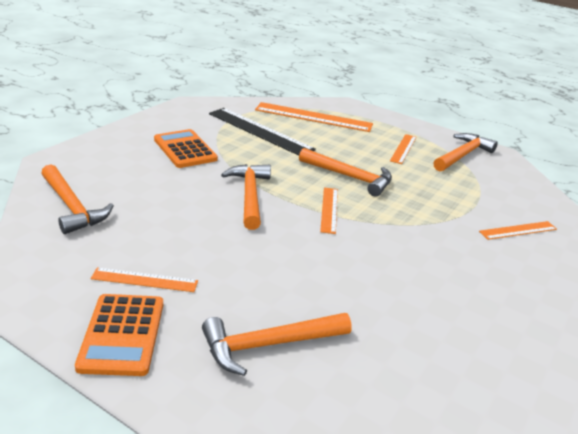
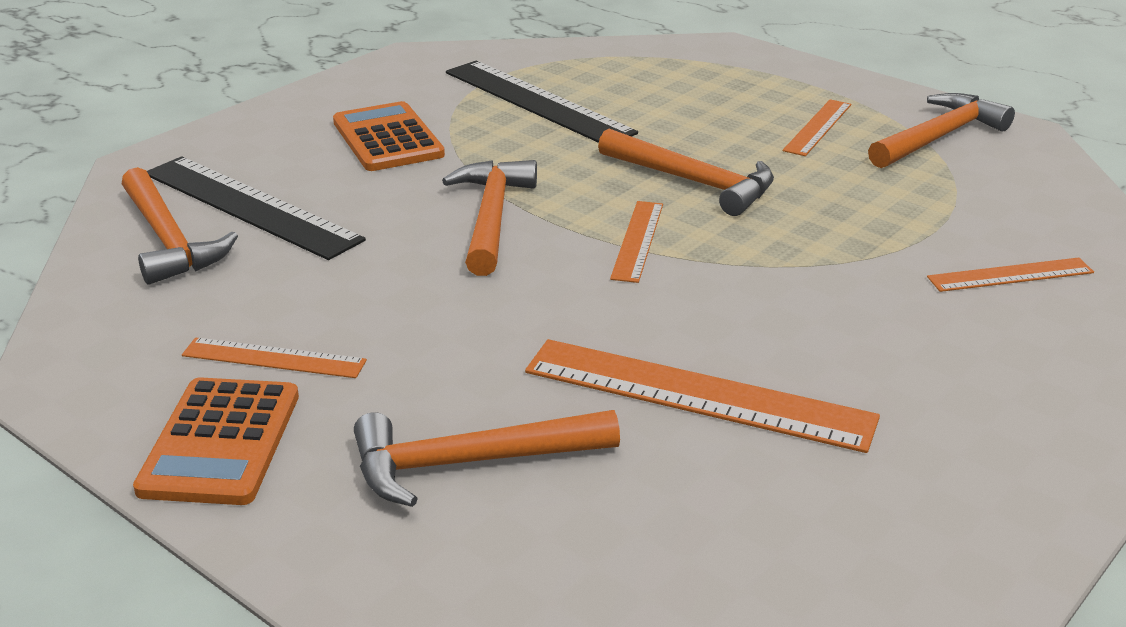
camera: 10 degrees right, 0 degrees up
orange ruler [255,102,373,132] -> orange ruler moved to [525,339,880,453]
none -> black ruler [147,156,366,260]

